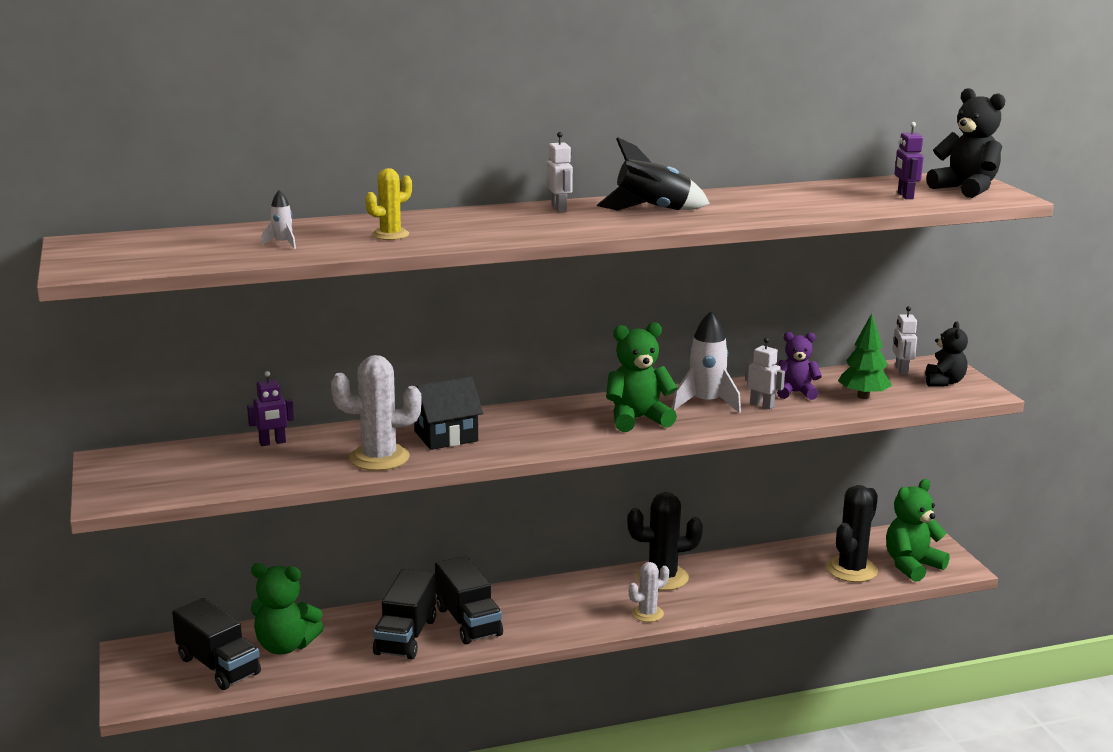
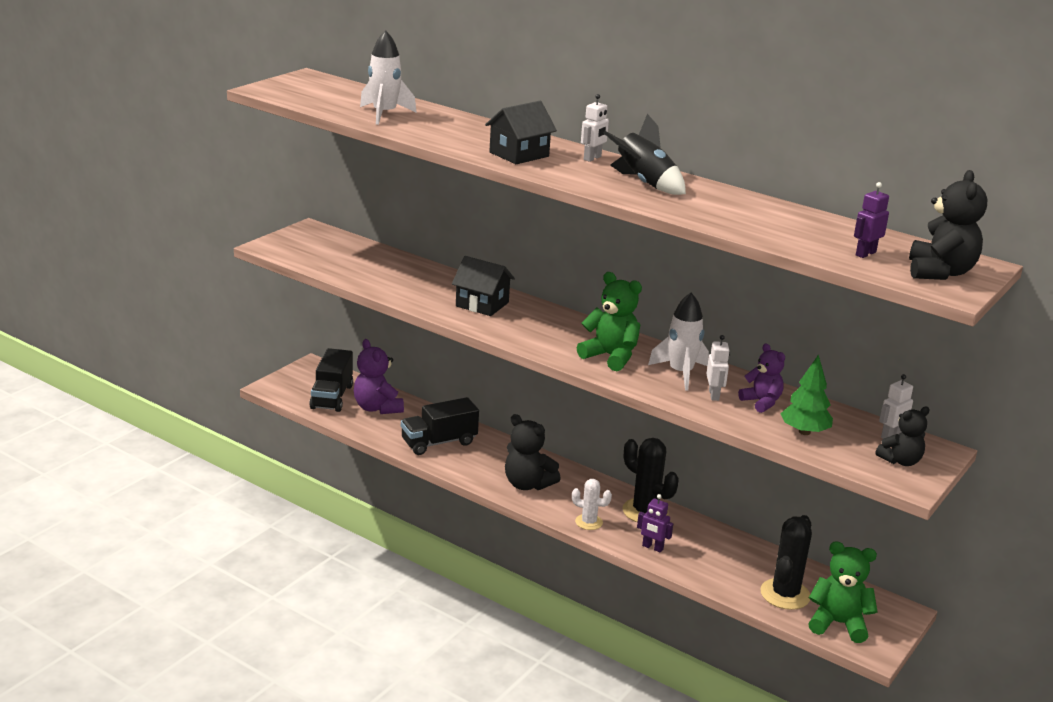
camera: 50 degrees right, 5 degrees up
purple robot [247,371,294,446] -> purple robot moved to [637,494,673,553]
green teddy bear [251,563,324,654] -> purple teddy bear [354,339,404,414]
white rocket [261,190,296,249] -> white rocket [360,30,417,125], size x2.08
white cactus [331,355,422,471] -> none
yellow cactus [365,168,412,240] -> none
black truck [435,556,503,644] -> none
black cactus [826,485,878,582] -> black cactus turned 60 degrees counterclockwise [760,515,812,610]
none -> black house [485,101,557,164]
none -> black teddy bear [505,414,561,490]

